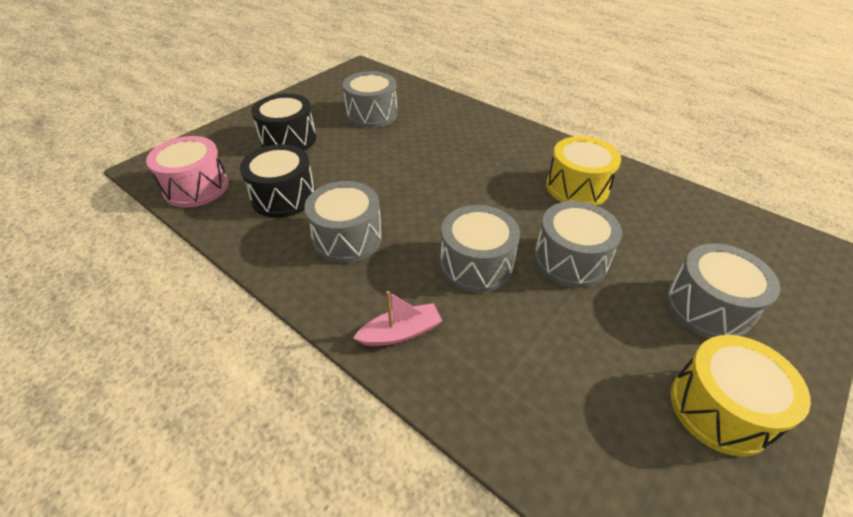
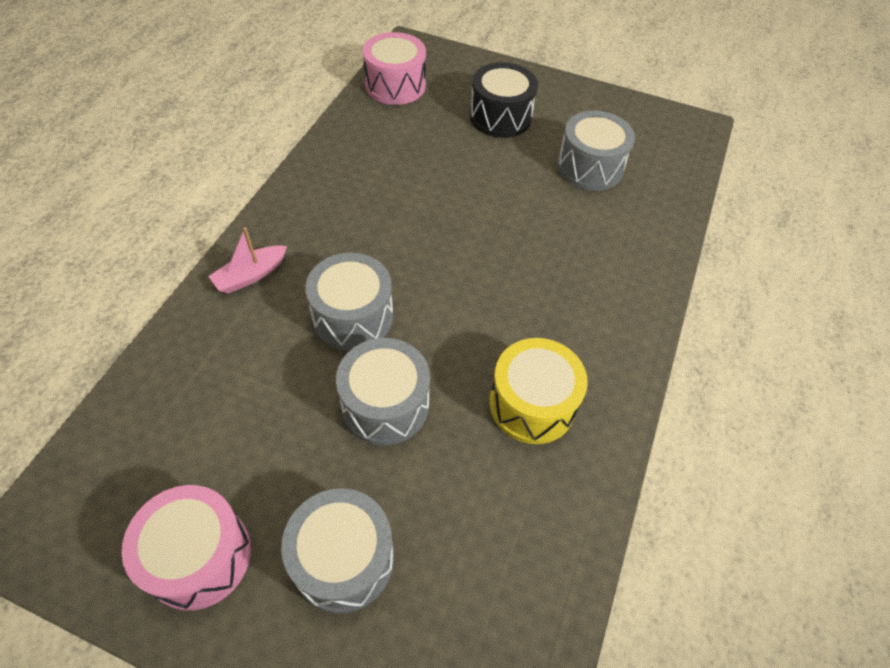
camera: 70 degrees right, 10 degrees up
black drum [240,144,315,218] -> none
grey drum [304,181,382,263] -> none
pink boat [353,291,442,346] -> pink boat turned 90 degrees clockwise [208,227,287,293]
yellow drum [671,335,811,457] -> pink drum [122,485,251,611]

